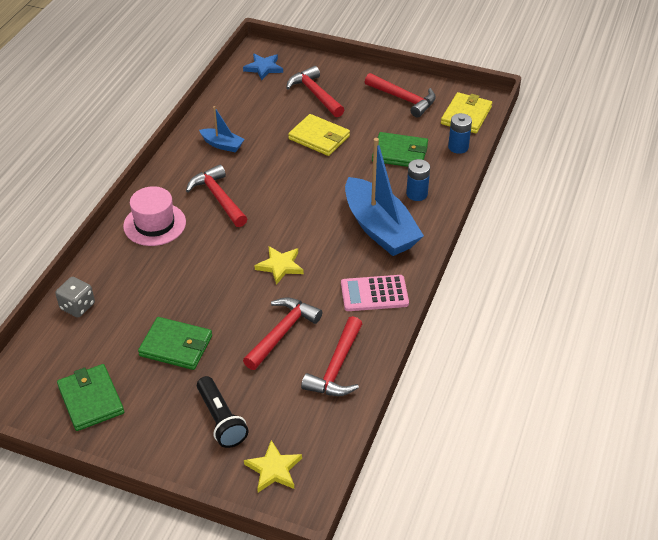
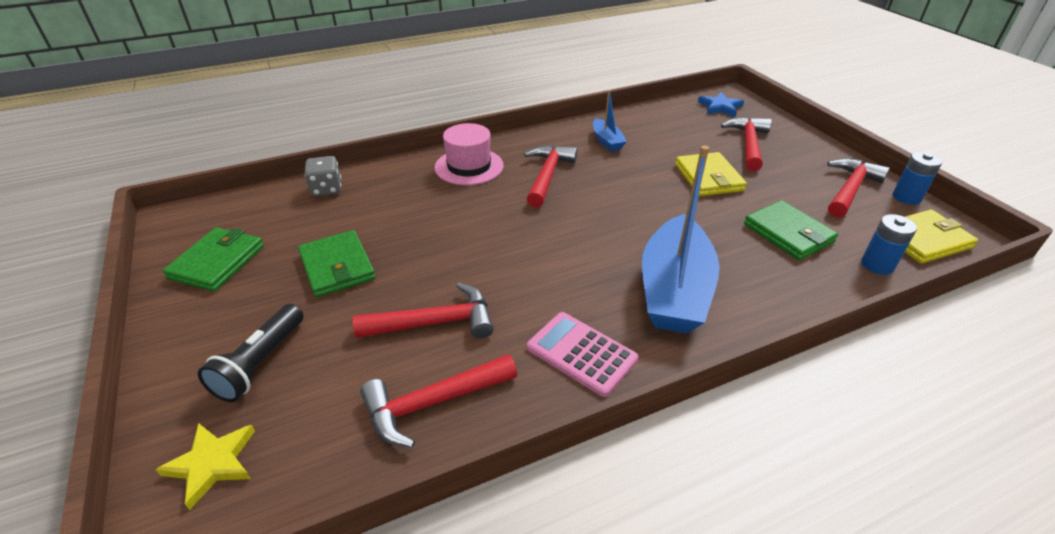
camera: 45 degrees right, 5 degrees down
yellow star [254,246,304,285] -> none
red hammer [365,73,436,118] -> red hammer turned 135 degrees counterclockwise [827,158,890,218]
blue battery [406,159,430,201] -> blue battery moved to [893,152,942,205]

